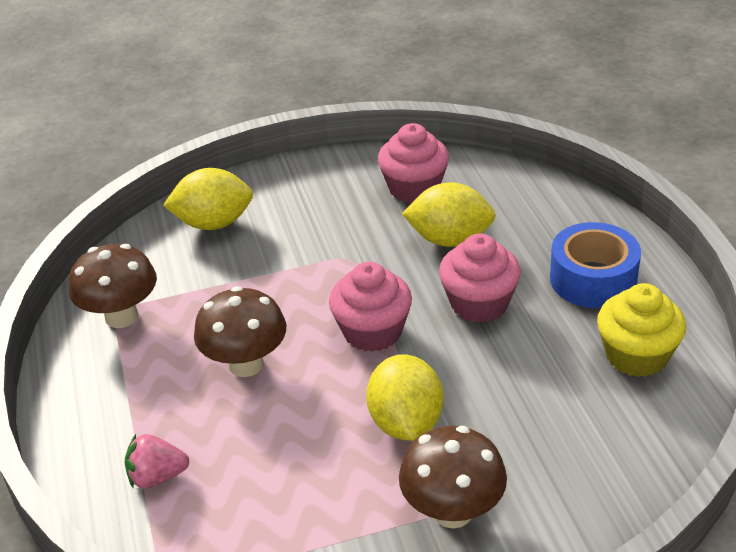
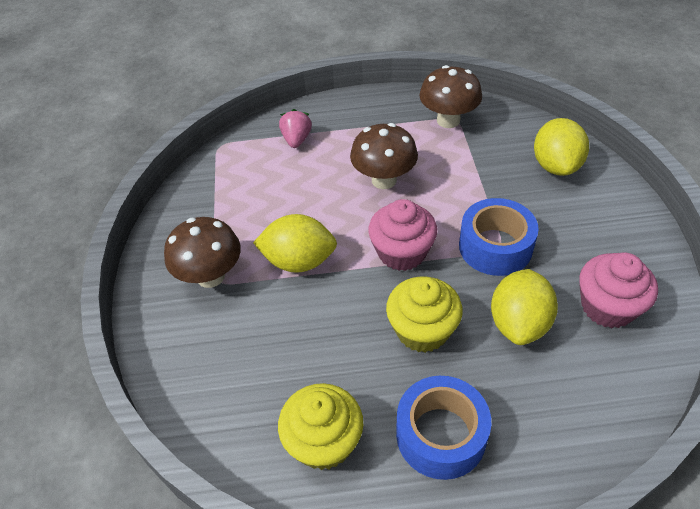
camera: 100 degrees right, 10 degrees up
pink cupcake [439,233,521,323] -> yellow cupcake [386,276,463,353]
none -> blue tape [459,198,539,276]

